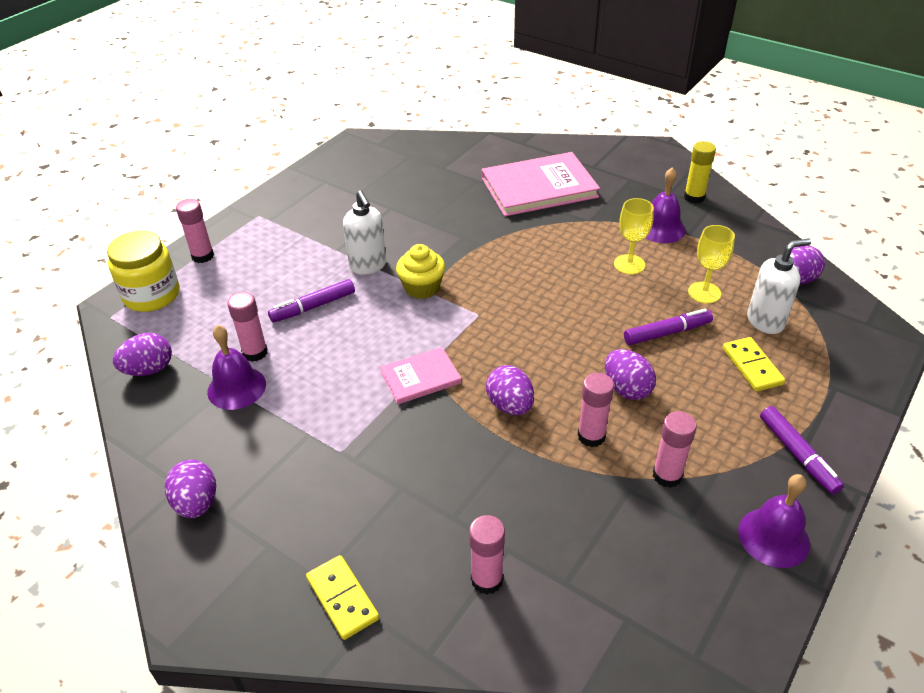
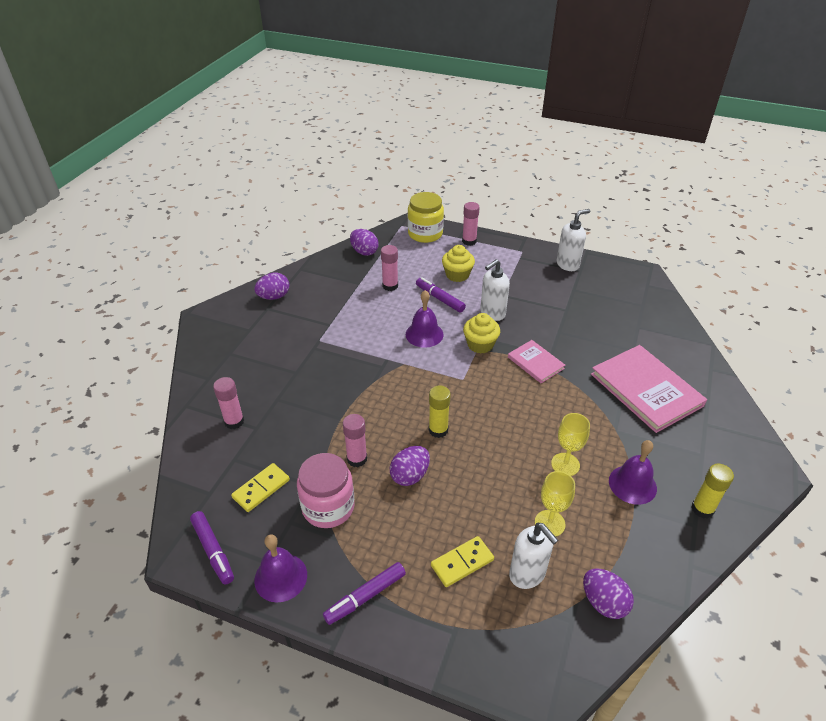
camera: 75 degrees right, 0 degrees up
purple bell [207,325,266,410] -> purple bell moved to [406,290,444,348]
yellow domino [306,555,379,640] -> yellow domino moved to [231,463,290,512]
pink book [380,347,461,404] -> pink book moved to [508,340,565,383]
purple egg [486,365,534,415] -> none
purple marker [624,309,713,345] -> purple marker moved to [190,511,234,585]
pink glue stick [653,411,697,488] -> pink jar [297,453,355,528]
none -> yellow glue stick [429,385,451,438]
none -> yellow cupcake [442,245,475,282]
none -> white soap dispenser [557,209,590,271]

